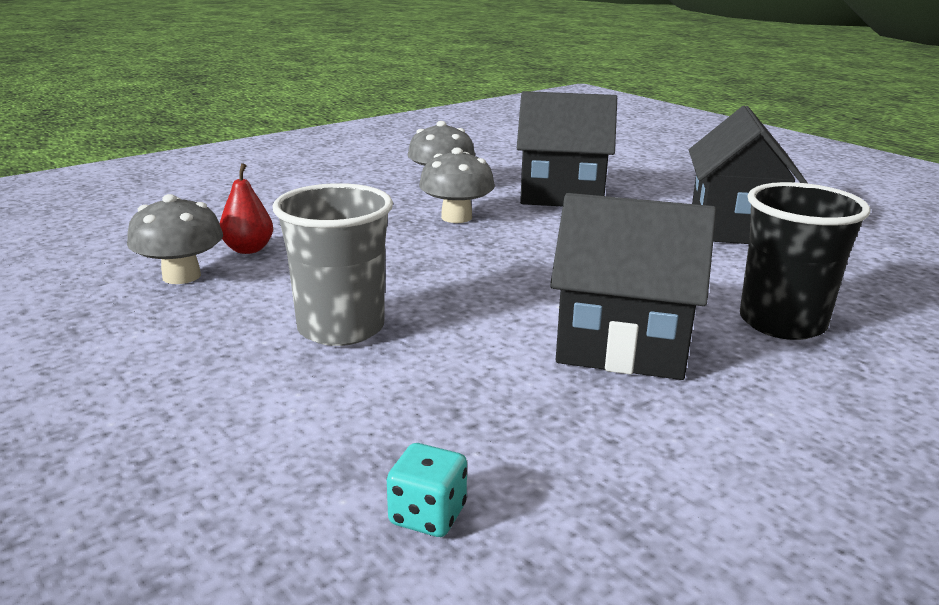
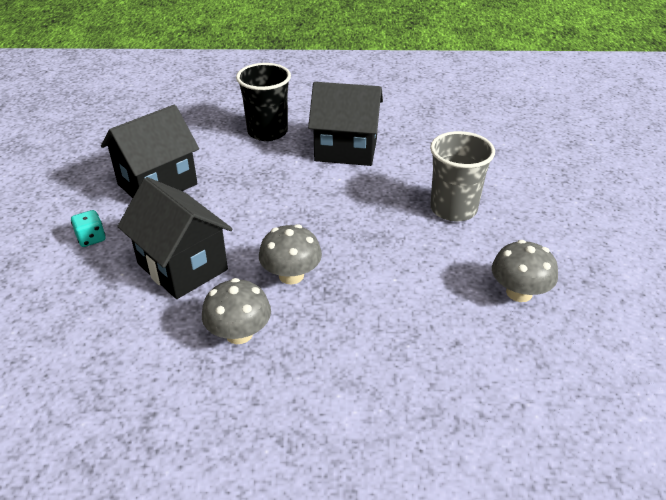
camera: 140 degrees left, 15 degrees up
red pear [220,163,273,254] -> none
turquoise dice [387,443,467,537] -> turquoise dice moved to [71,210,106,247]
black house [550,193,716,380] -> black house turned 45 degrees counterclockwise [308,82,383,166]

